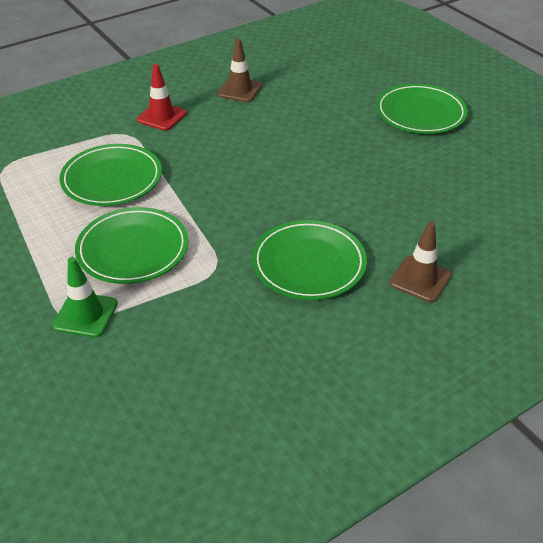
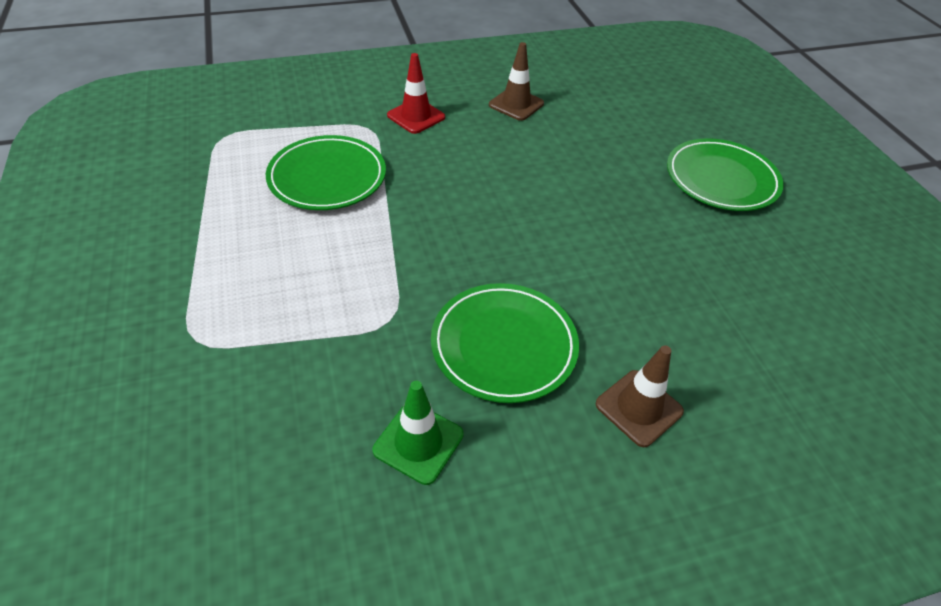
camera: 15 degrees right, 5 degrees up
green traffic cone [53,257,118,338] -> green traffic cone moved to [372,381,464,485]
green plate [75,207,188,284] -> none

